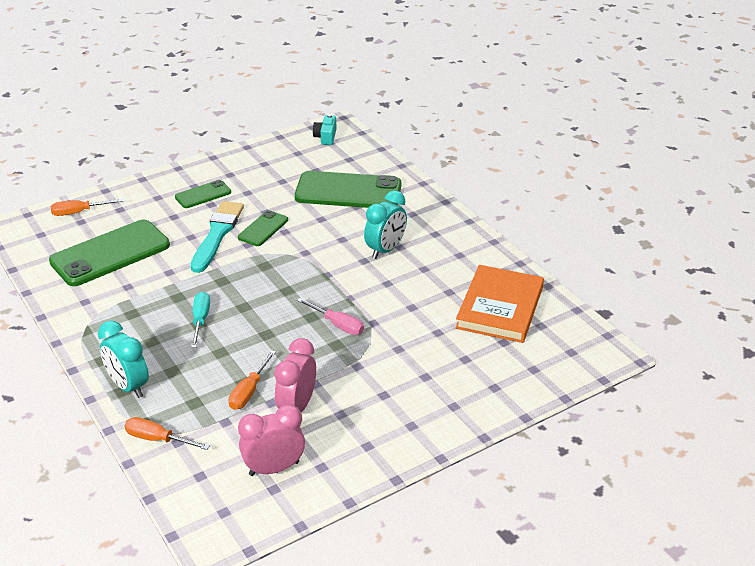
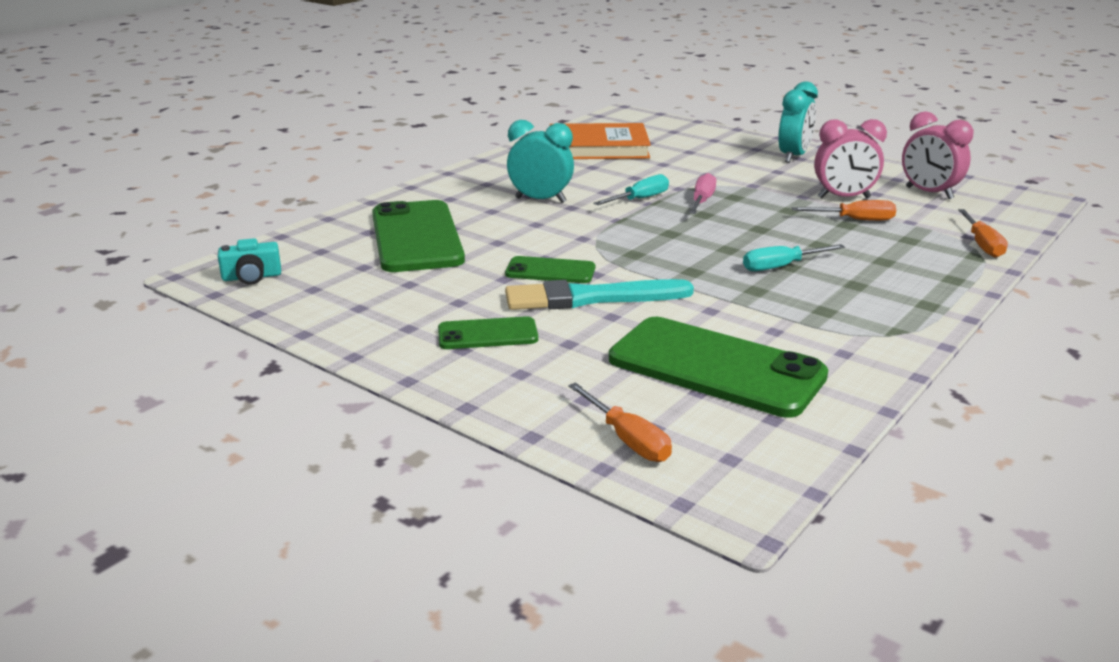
camera: 110 degrees left, 10 degrees down
turquoise clock [98,321,149,398] -> turquoise clock moved to [778,81,818,163]
green phone [175,180,231,208] -> green phone turned 45 degrees counterclockwise [438,316,538,349]
none -> turquoise screwdriver [593,174,669,205]

